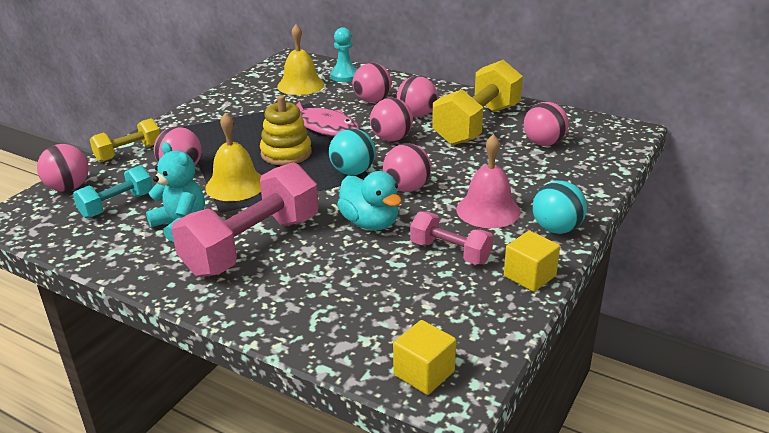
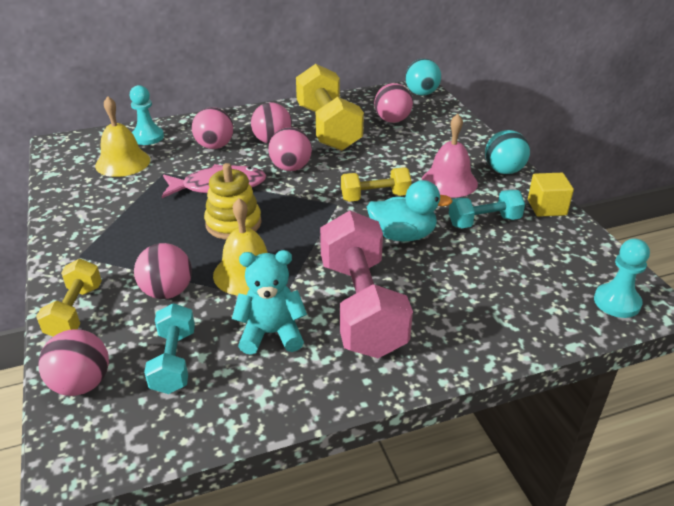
camera: 50 degrees left, 5 degrees up
turquoise ball [329,129,375,175] -> turquoise ball moved to [405,58,441,96]
pink ball [383,144,431,192] -> yellow dumbbell [341,168,412,202]
yellow cube [393,320,456,395] -> turquoise pawn [594,239,650,318]
pink dumbbell [410,211,493,265] -> turquoise dumbbell [449,190,525,228]

